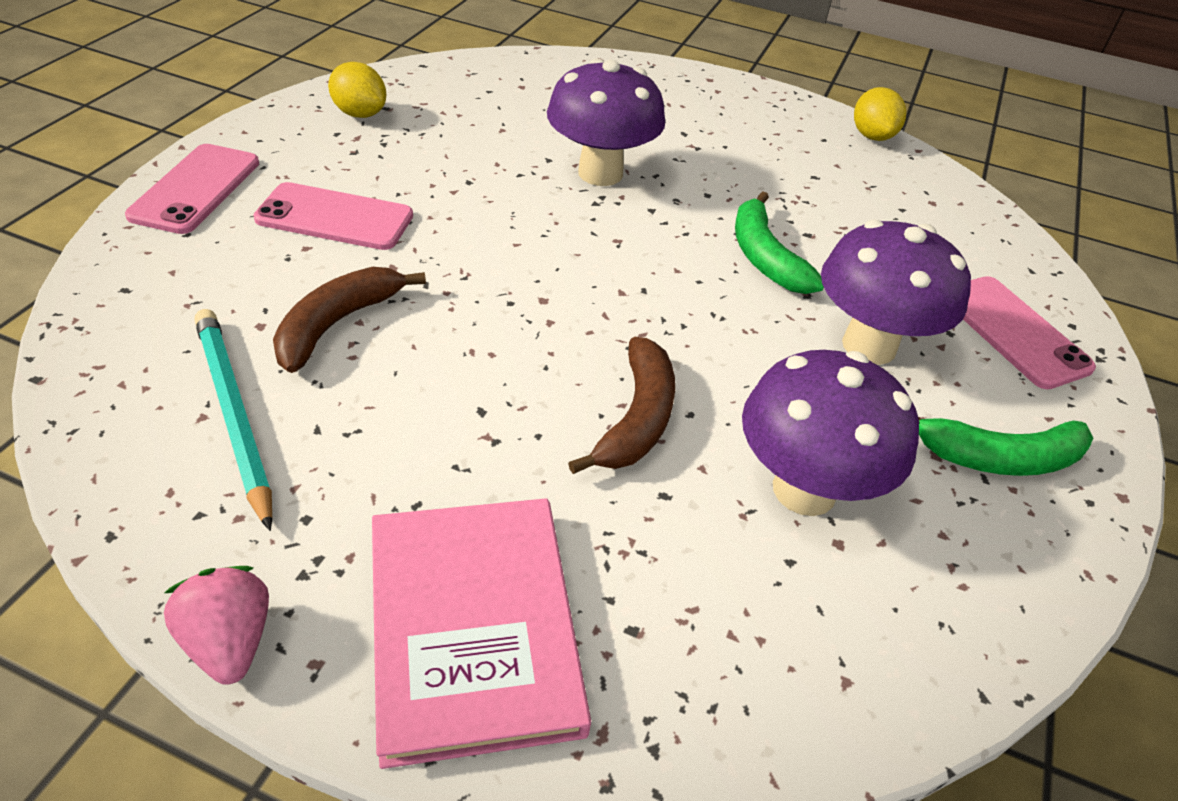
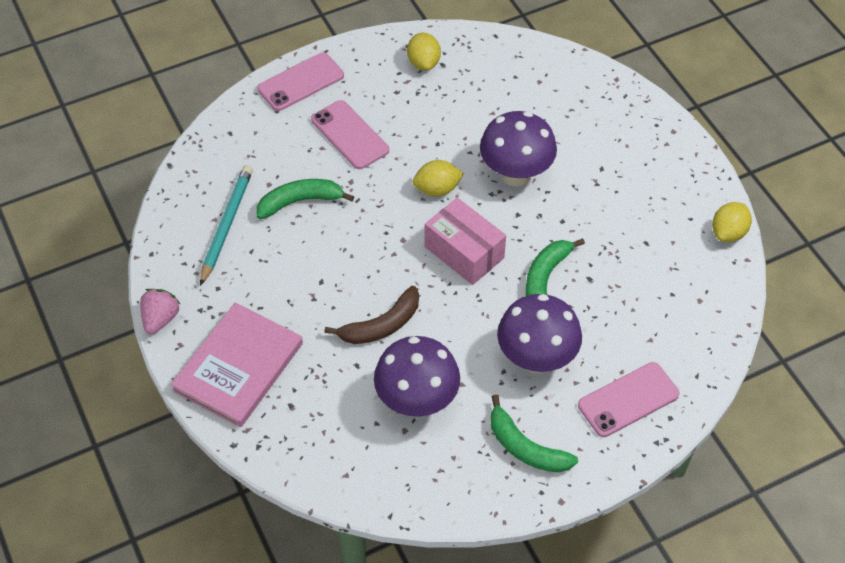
camera: 45 degrees right, 10 degrees up
brown banana [273,267,426,373] -> green banana [257,179,354,219]
pink phone [963,276,1096,389] -> pink phone turned 45 degrees clockwise [578,362,680,437]
none -> yellow lemon [412,160,464,197]
none -> pink box [425,198,506,285]

